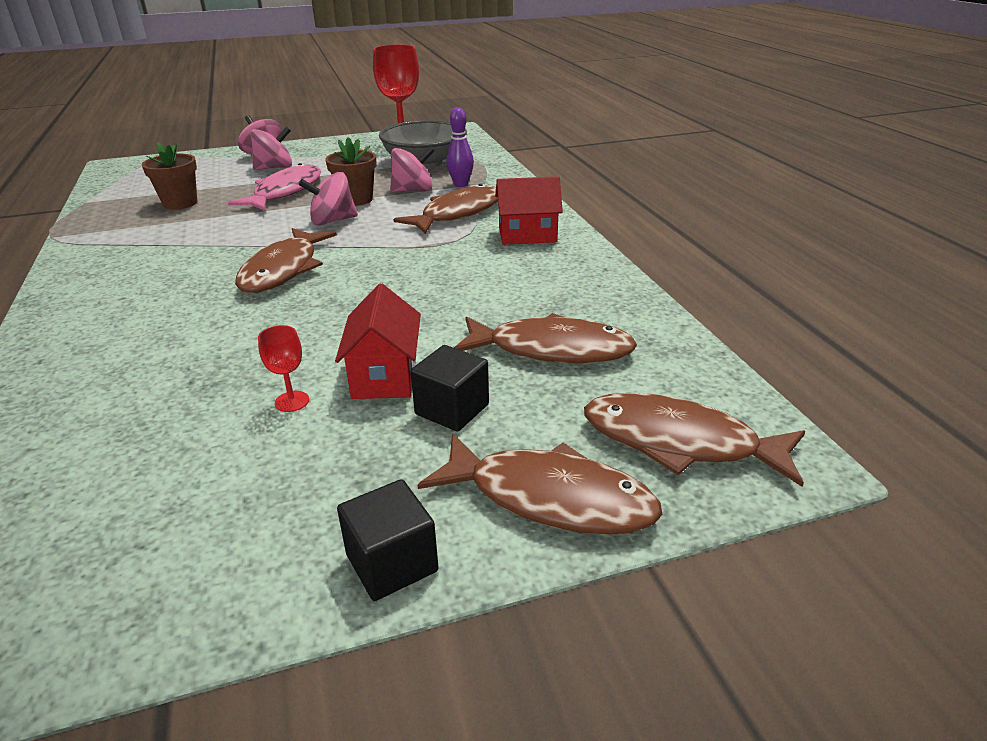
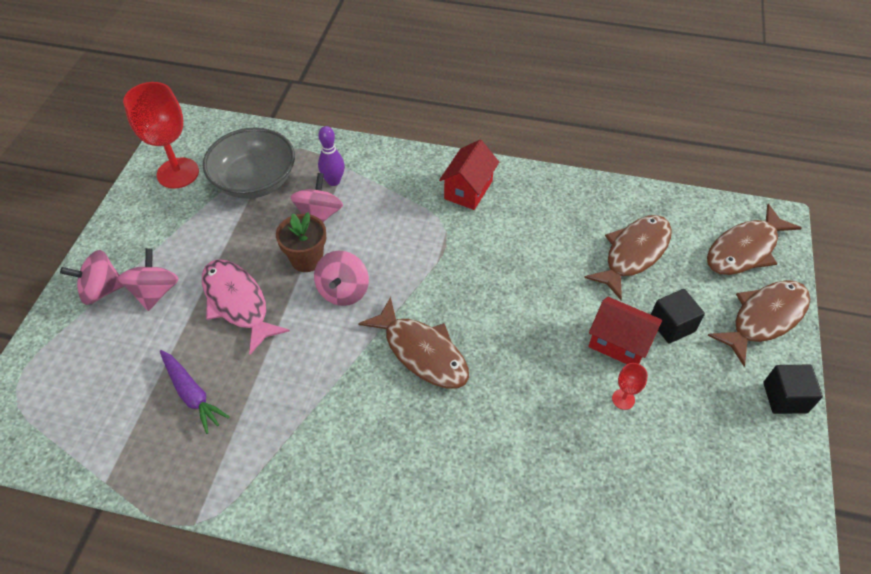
camera: 60 degrees left, 20 degrees up
brown flower pot [142,142,197,210] -> purple carrot [160,350,230,434]
brown fish [393,184,498,234] -> none

